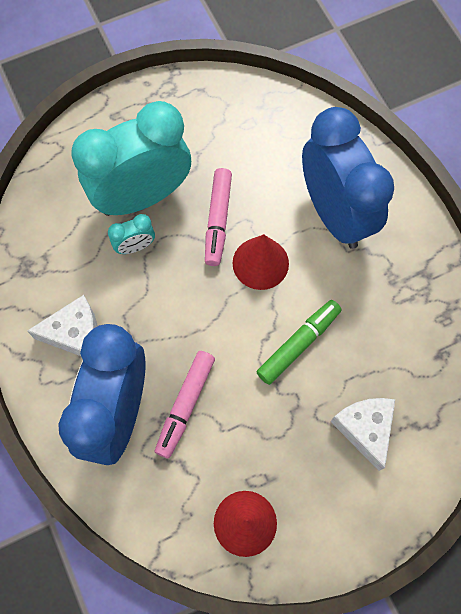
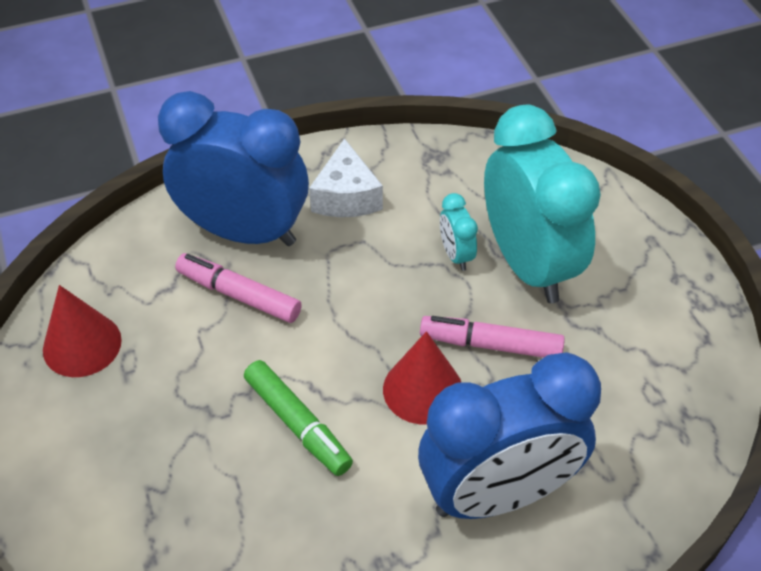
camera: 95 degrees right, 20 degrees down
white cheese [330,398,395,471] -> none

